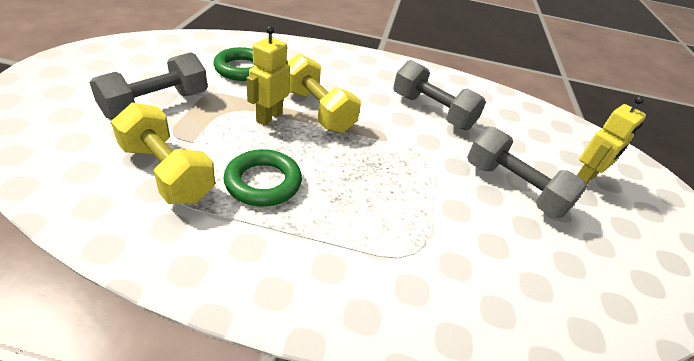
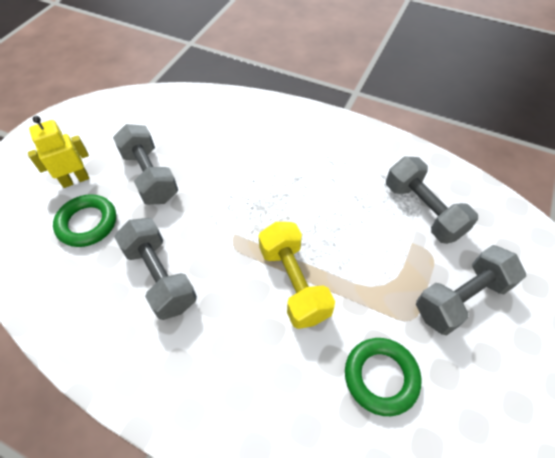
camera: 160 degrees left, 15 degrees up
yellow dumbbell [111,102,215,204] -> grey dumbbell [386,157,478,244]
green ring [223,149,302,207] -> green ring moved to [53,194,116,247]
yellow robot [246,26,290,126] -> none

